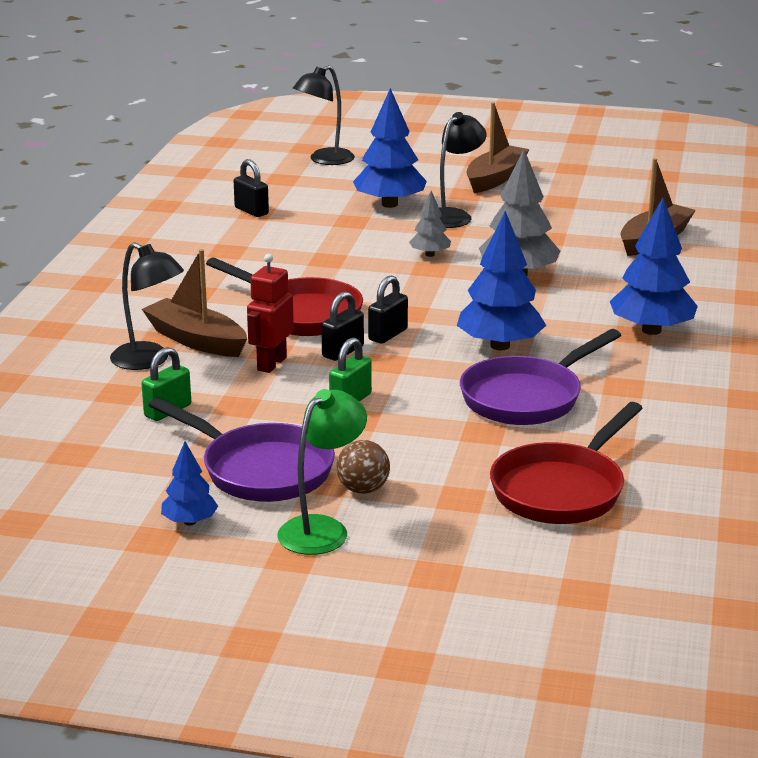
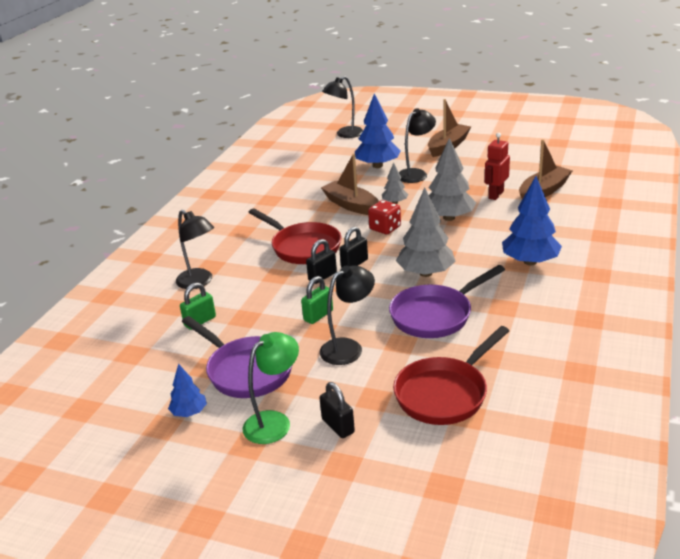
camera: 10 degrees right, 5 degrees up
brown boat [142,249,247,357] -> brown boat moved to [321,153,379,215]
black padlock [234,159,269,217] -> black padlock moved to [320,382,355,438]
red robot [247,254,294,373] -> red robot moved to [485,133,510,200]
brown ball [336,440,390,494] -> none
blue tree [457,211,546,350] -> grey tree [396,187,456,277]
none -> black lamp [320,265,375,365]
none -> red dice [368,200,401,234]

